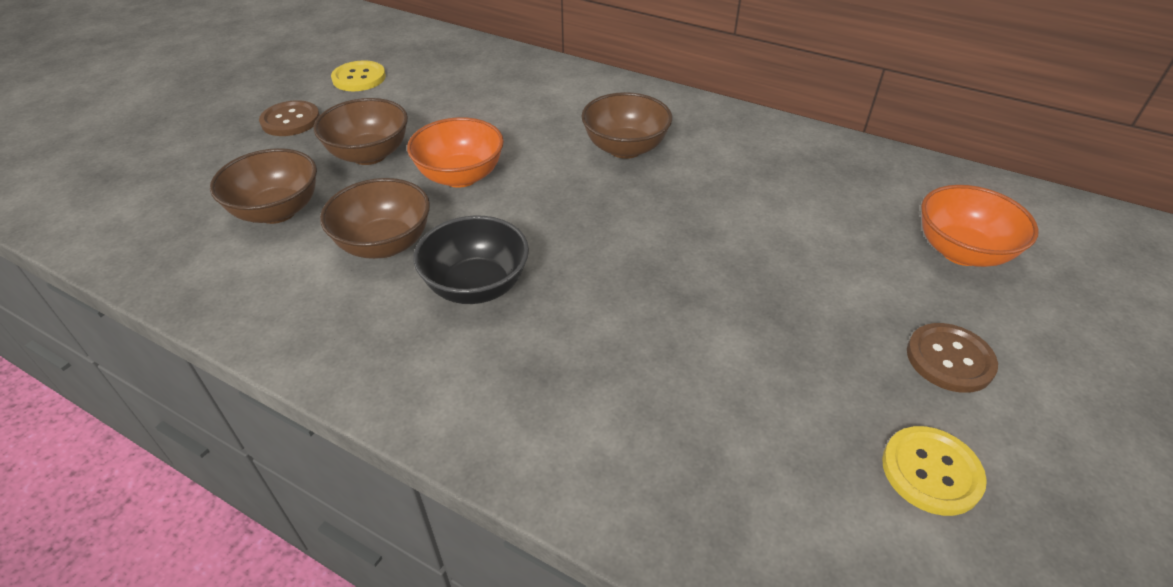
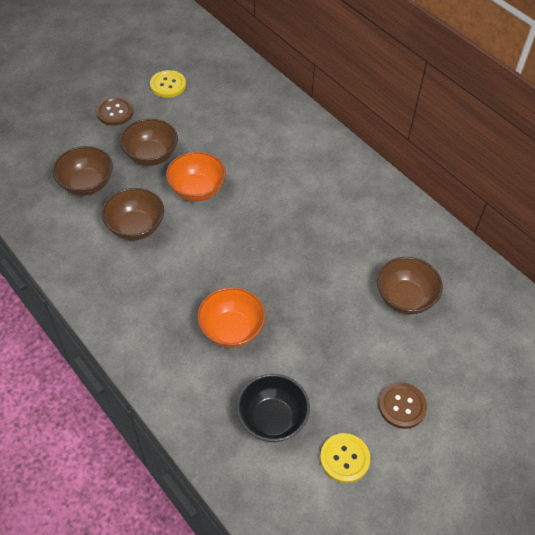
camera: 20 degrees right, 10 degrees up
black bowl [413,215,529,304] -> black bowl moved to [236,374,310,442]
brown bowl [581,92,672,159] -> brown bowl moved to [377,257,443,314]
orange bowl [921,185,1039,267] -> orange bowl moved to [197,287,265,348]

